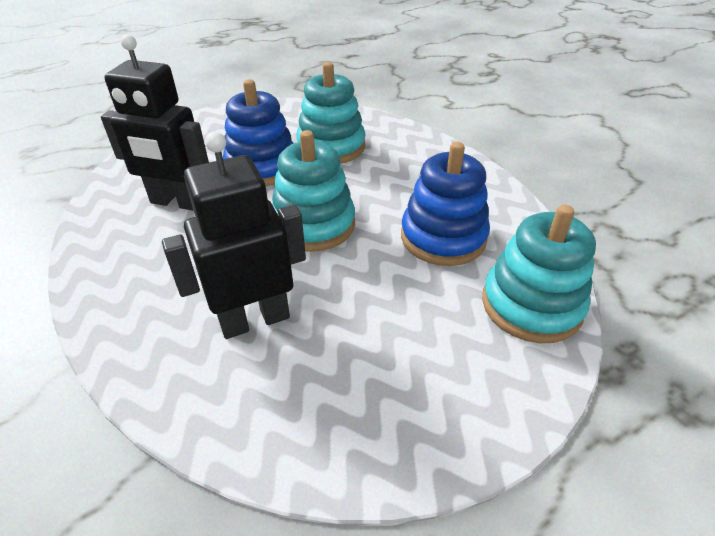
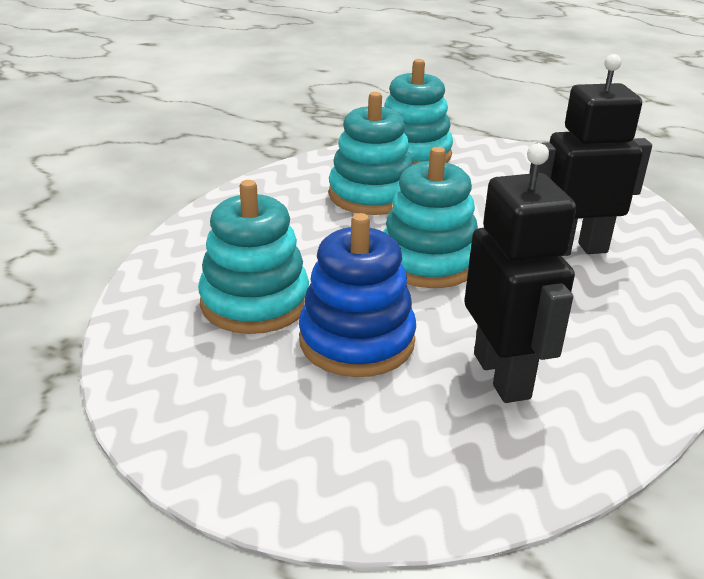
camera: 120 degrees left, 10 degrees down
black robot [162,132,306,339] -> black robot turned 135 degrees clockwise [529,54,652,256]
blue stacking toy [401,142,490,266] -> turquoise stacking toy [329,92,413,215]

